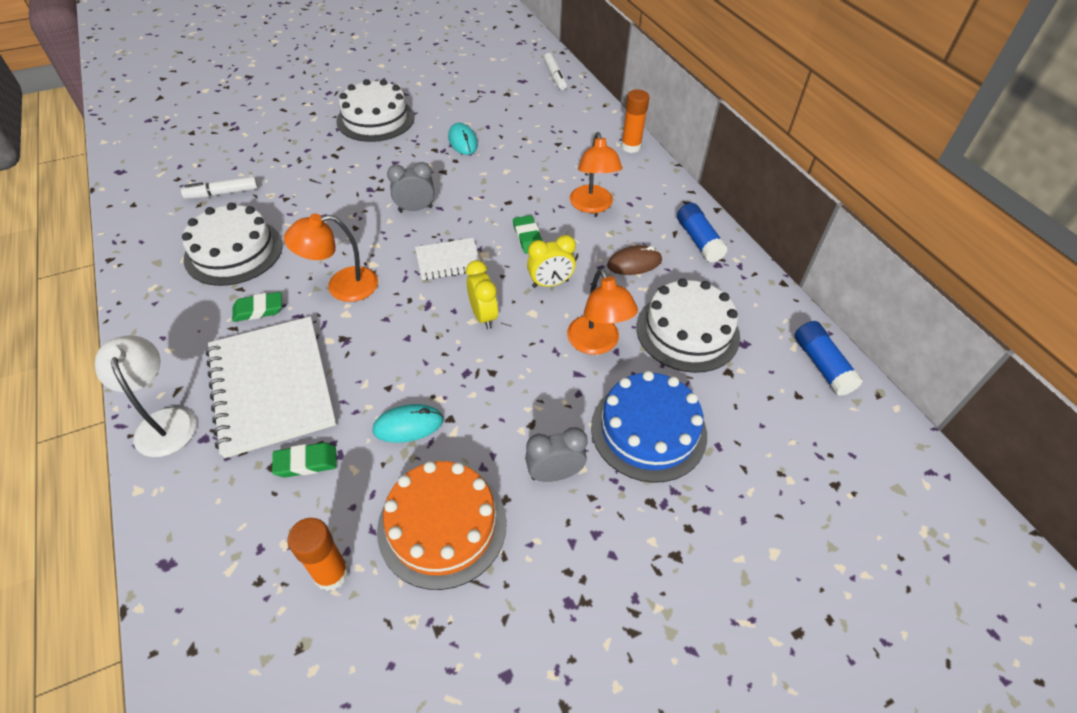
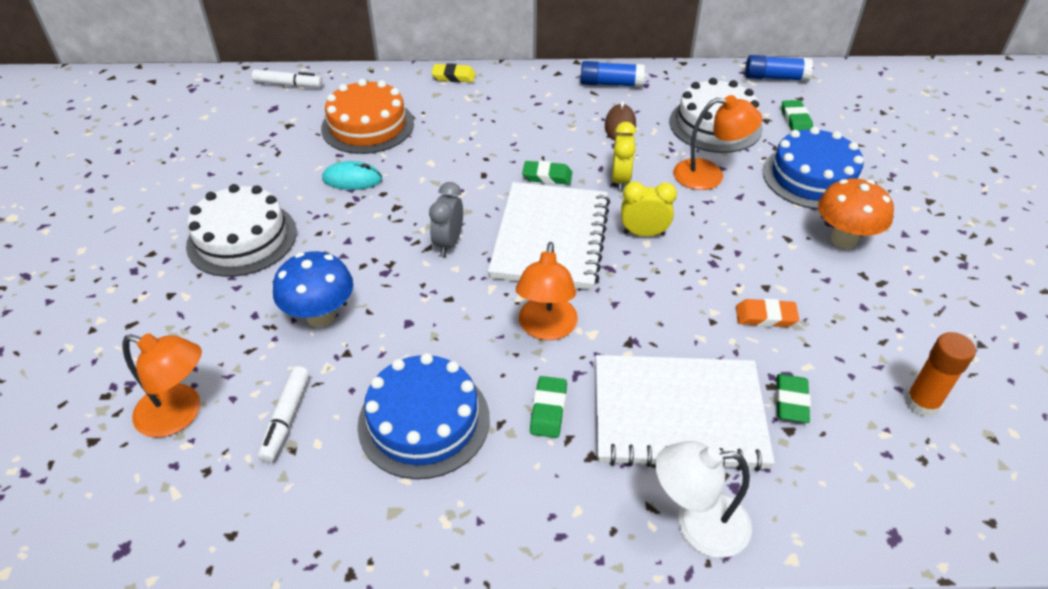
camera: 65 degrees left, 5 degrees down
white cake [182,203,283,286] -> blue cake [357,353,490,479]
turquoise mouse [372,404,443,443] -> orange eraser [736,299,799,327]
orange cake [377,461,507,590] -> orange cake moved to [321,79,414,154]
white notebook [415,238,480,280] -> white notebook [488,182,610,290], size x1.99
grey clock [525,427,587,482] -> orange mushroom [818,178,894,249]
orange lamp [570,132,622,213] -> orange lamp moved to [122,333,202,438]
orange glue stick [621,89,649,153] -> yellow eraser [432,63,476,82]
none -> blue mushroom [273,251,353,327]
none -> green eraser [782,100,813,131]

